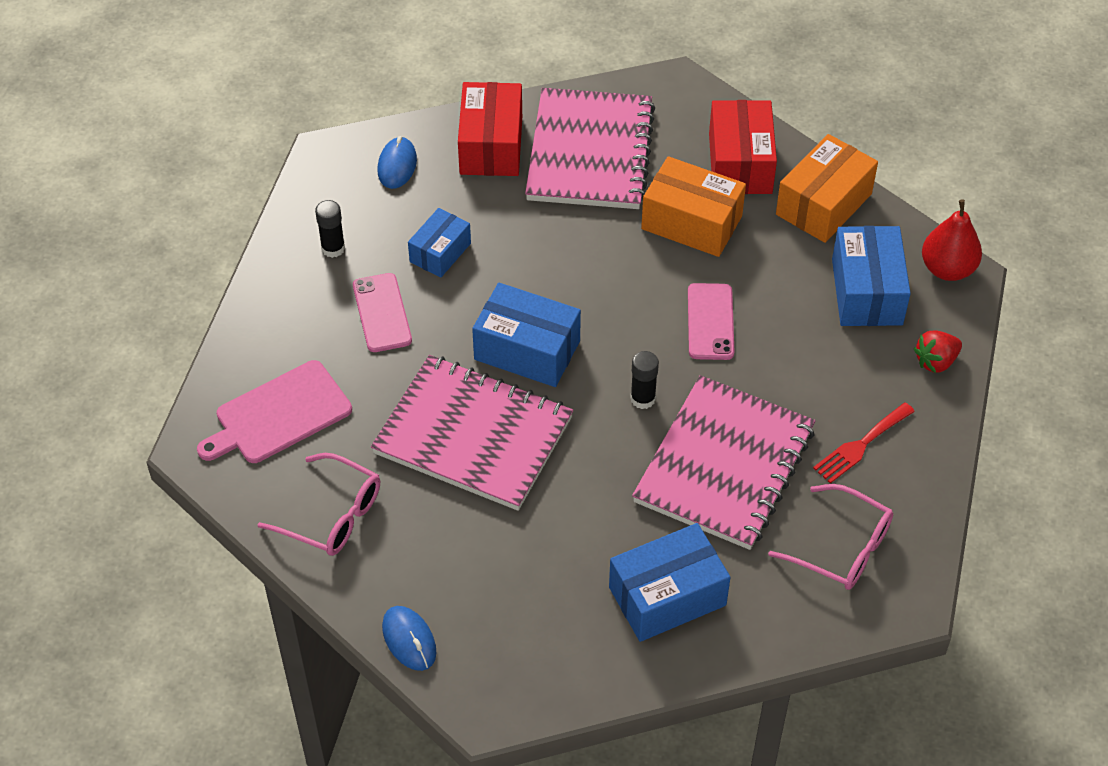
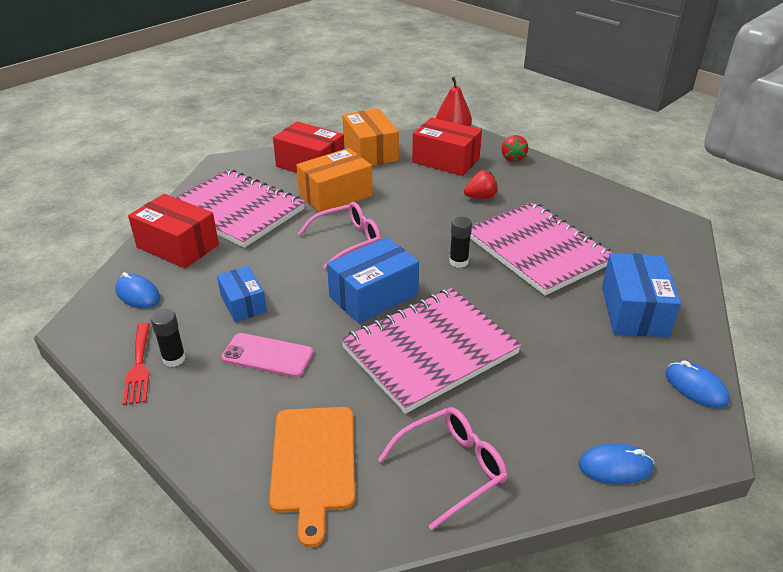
camera: 60 degrees left, 15 degrees down
pink cutting board [197,360,352,463] -> orange cutting board [269,407,355,548]
pink phone [688,283,735,360] -> none
pink glasses [768,484,893,590] -> pink glasses moved to [298,202,381,269]
red fork [813,402,915,483] -> red fork moved to [122,323,150,405]
blue box [832,226,911,326] -> red box [412,117,482,176]
none -> red strawberry [464,170,498,199]
none -> blue mouse [665,361,730,408]

